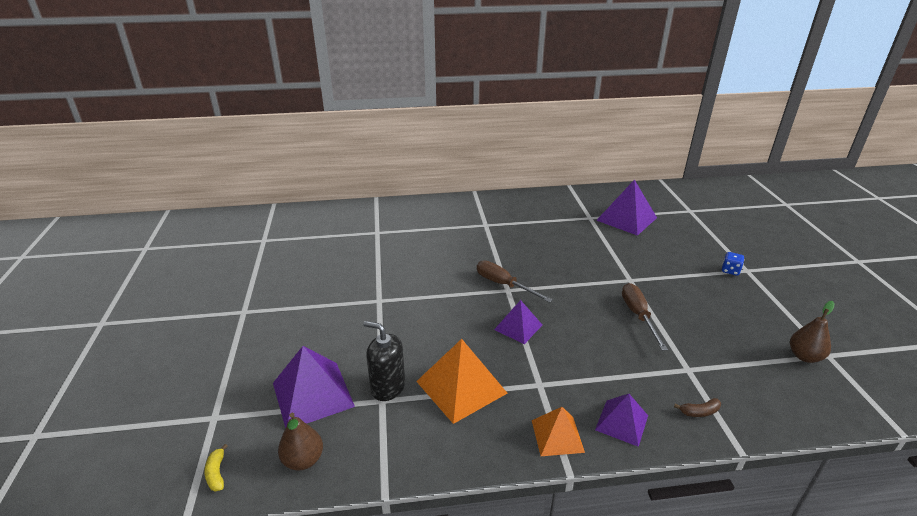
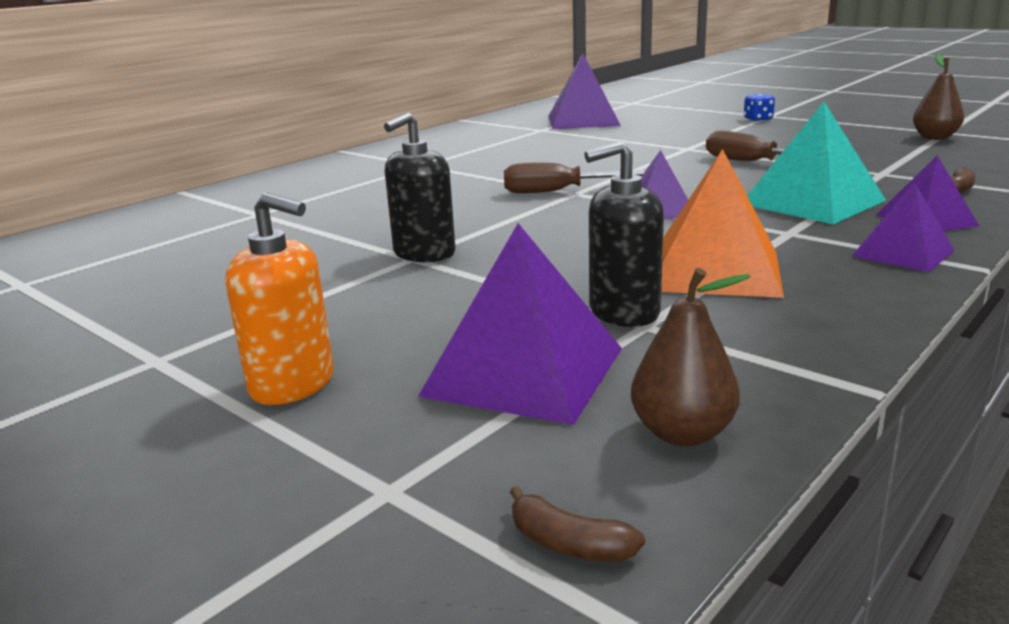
camera: 40 degrees left, 10 degrees down
yellow banana [204,444,227,492] -> brown banana [510,486,645,562]
orange pyramid [532,407,585,456] -> purple pyramid [852,182,955,272]
none -> orange soap dispenser [225,193,334,405]
none -> black soap dispenser [384,113,456,262]
none -> turquoise pyramid [747,102,886,224]

